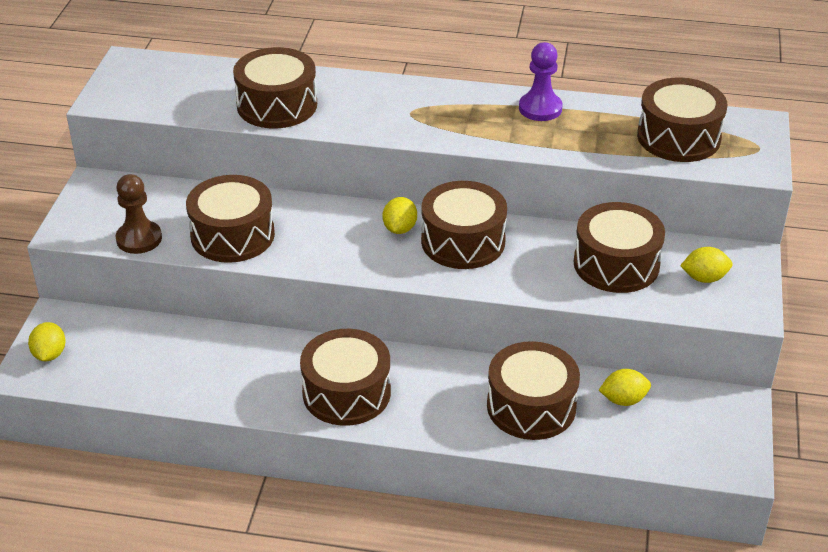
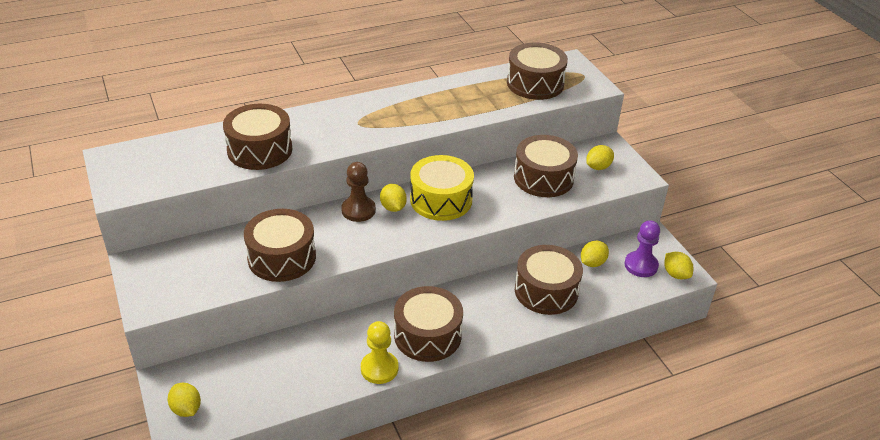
camera: 35 degrees left, 0 degrees up
brown pawn [116,174,162,254] -> brown pawn moved to [341,162,376,222]
brown drum [421,181,507,269] -> yellow drum [410,155,474,221]
purple pawn [519,42,563,121] -> purple pawn moved to [625,220,660,277]
none -> yellow pawn [361,321,398,384]
none -> yellow lemon [664,252,693,279]

